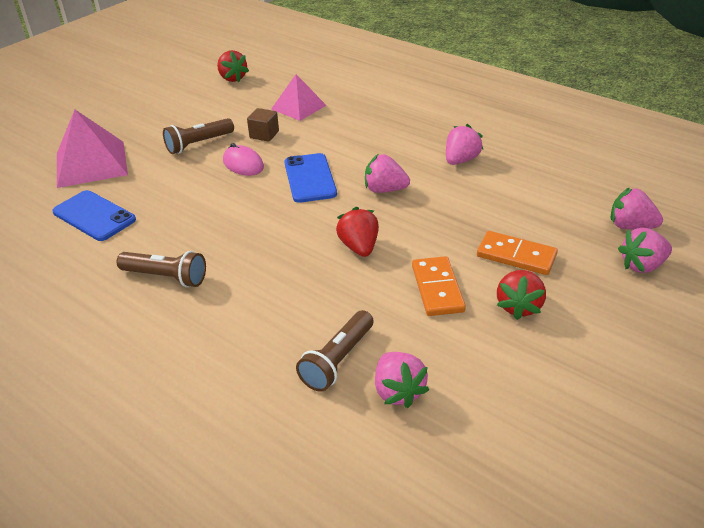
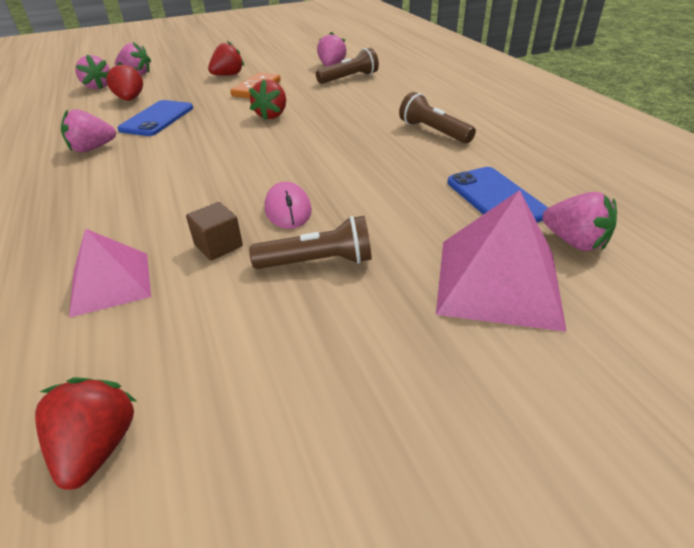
camera: 150 degrees left, 0 degrees up
blue phone [284,153,337,203] -> blue phone moved to [118,100,193,136]
pink strawberry [365,154,410,193] -> pink strawberry moved to [542,192,617,251]
orange domino [477,231,558,275] -> none
none -> red strawberry [106,62,143,101]

